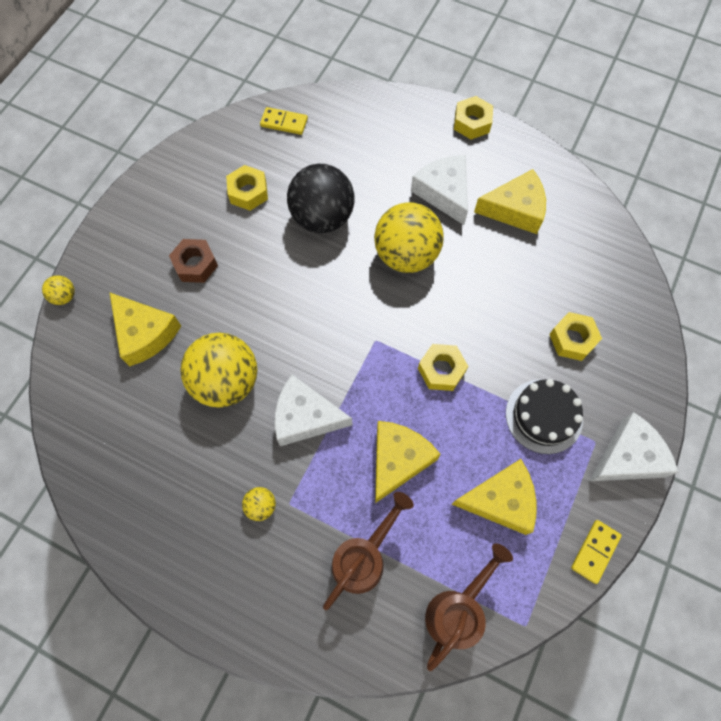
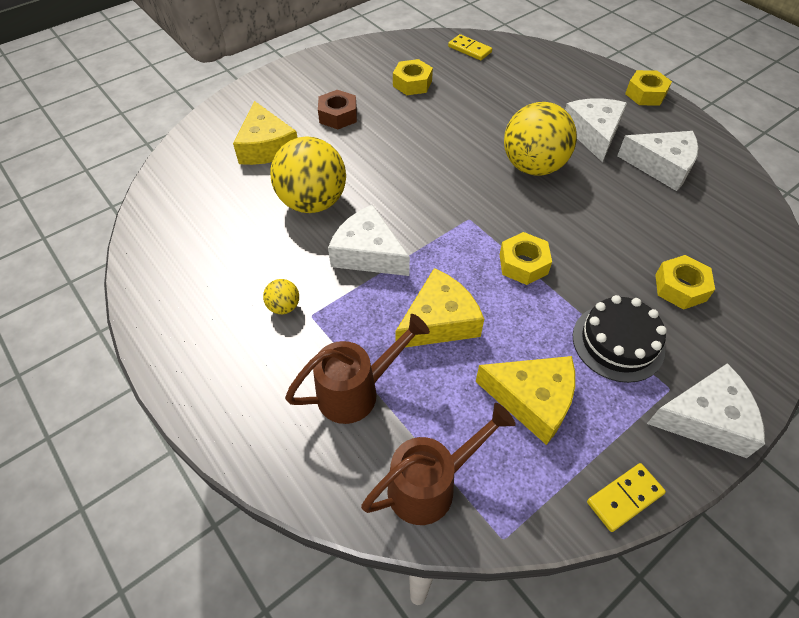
camera: 25 degrees right, 15 degrees down
yellow ball [42,275,75,305] -> none
black ball [287,164,354,233] -> none
yellow cheese [474,169,546,234] -> white cheese [617,131,698,191]

